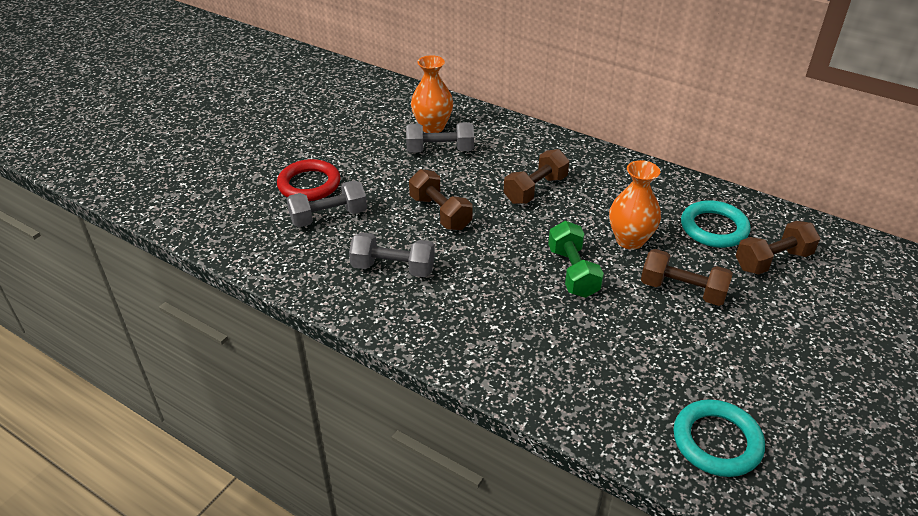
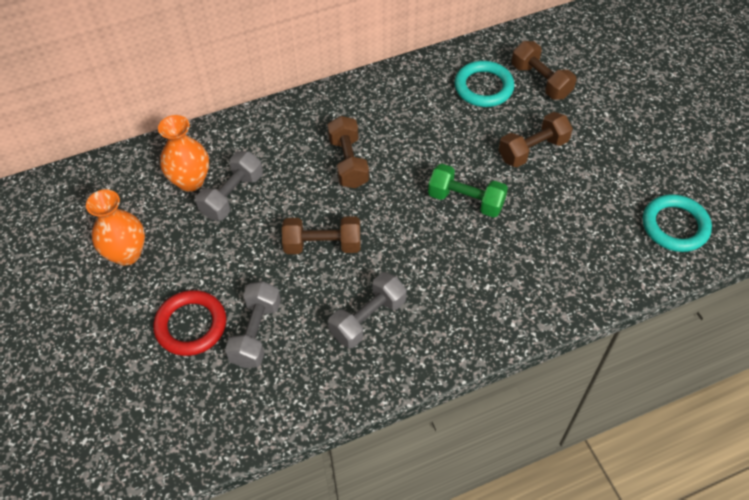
camera: 55 degrees left, 15 degrees up
orange vase [609,160,661,250] -> orange vase moved to [86,189,145,266]
brown dumbbell [736,221,820,275] -> brown dumbbell turned 45 degrees counterclockwise [512,41,577,100]

